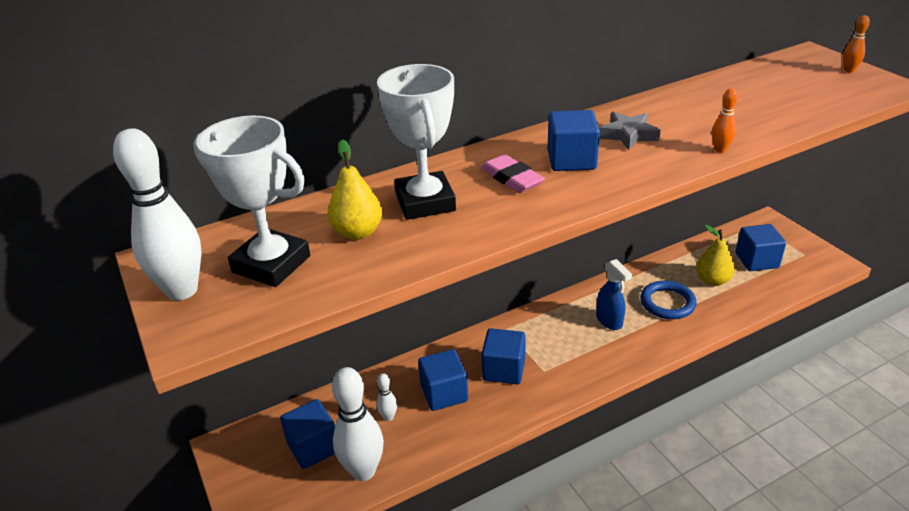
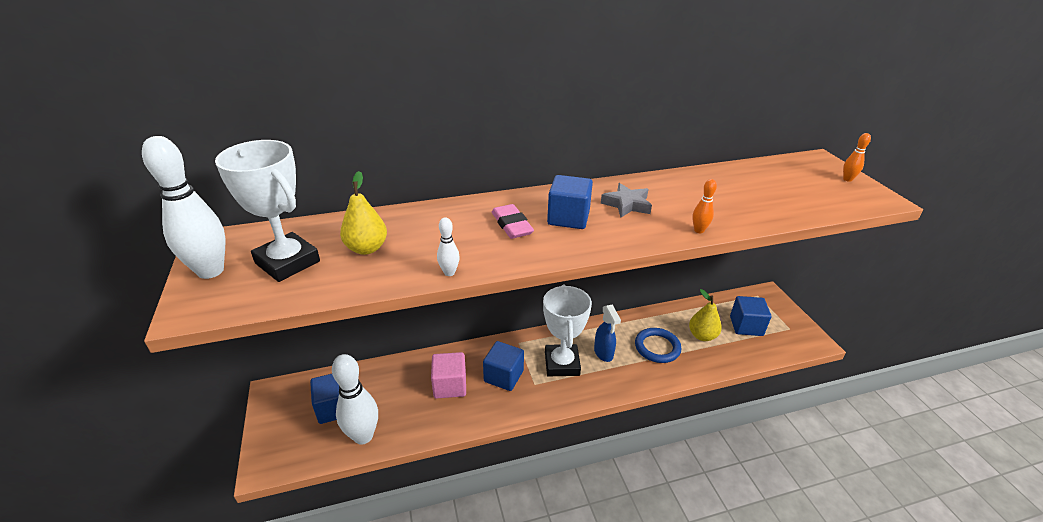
camera: 10 degrees right, 0 degrees up
white trophy [377,64,456,220] -> white trophy moved to [543,285,592,376]
white bowling pin [377,374,397,421] -> white bowling pin moved to [437,217,460,276]
blue cube [418,349,468,411] -> pink cube [431,352,466,398]

